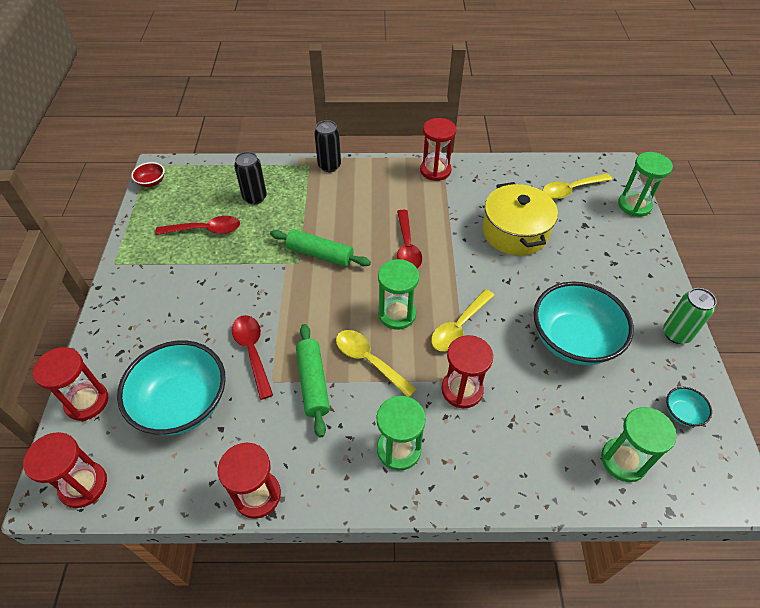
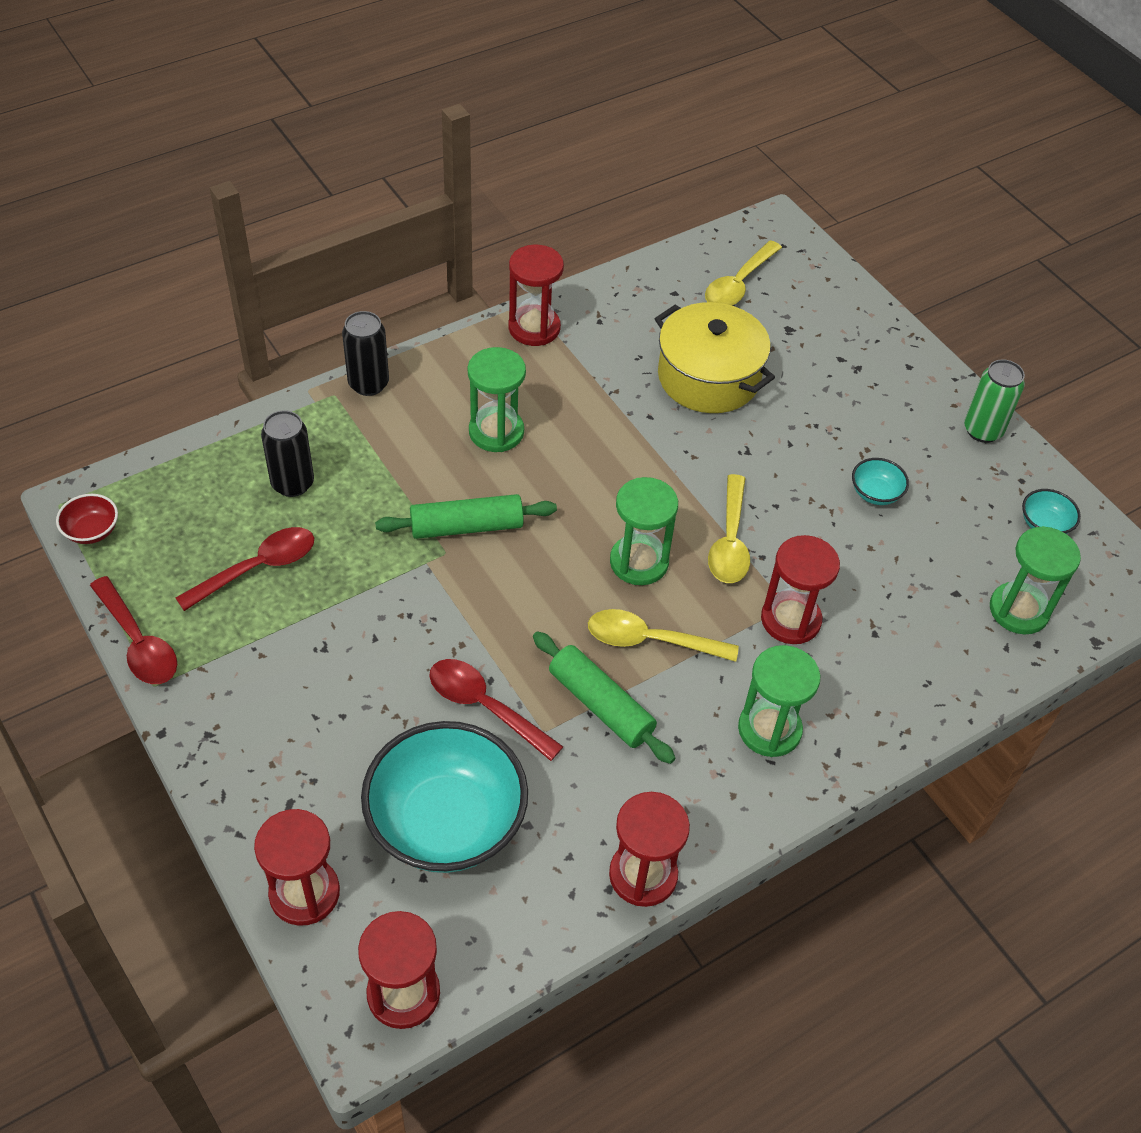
camera: 35 degrees left, 0 degrees up
red spoon [397,210,422,269] -> red spoon moved to [90,576,177,684]
turquoise bowl [534,282,634,365] -> turquoise bowl [852,458,909,505], size x0.42
green hourglass [618,152,673,217] -> green hourglass moved to [468,347,526,452]

